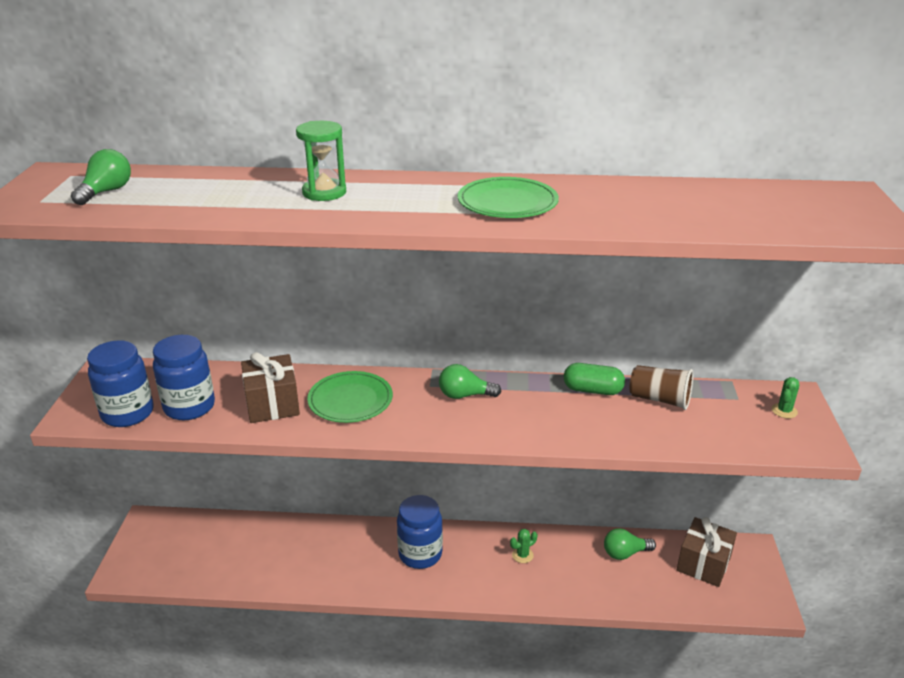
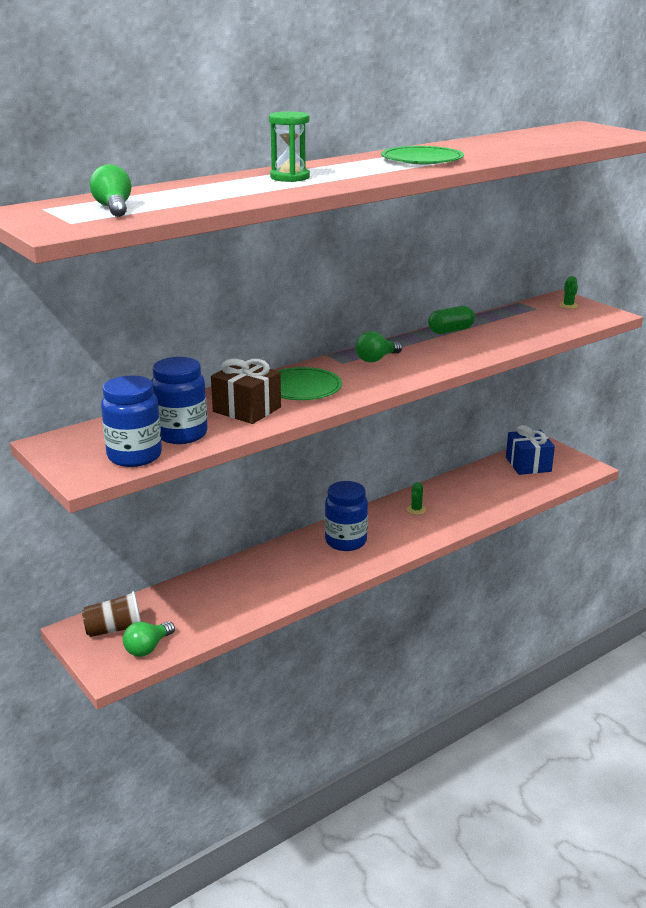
camera: 40 degrees left, 5 degrees down
green light bulb [604,528,656,560] -> green light bulb moved to [123,621,175,657]
brown cup [630,365,693,410] -> brown cup moved to [82,591,141,637]
brown gift [677,517,737,587] -> blue gift [506,425,555,475]

